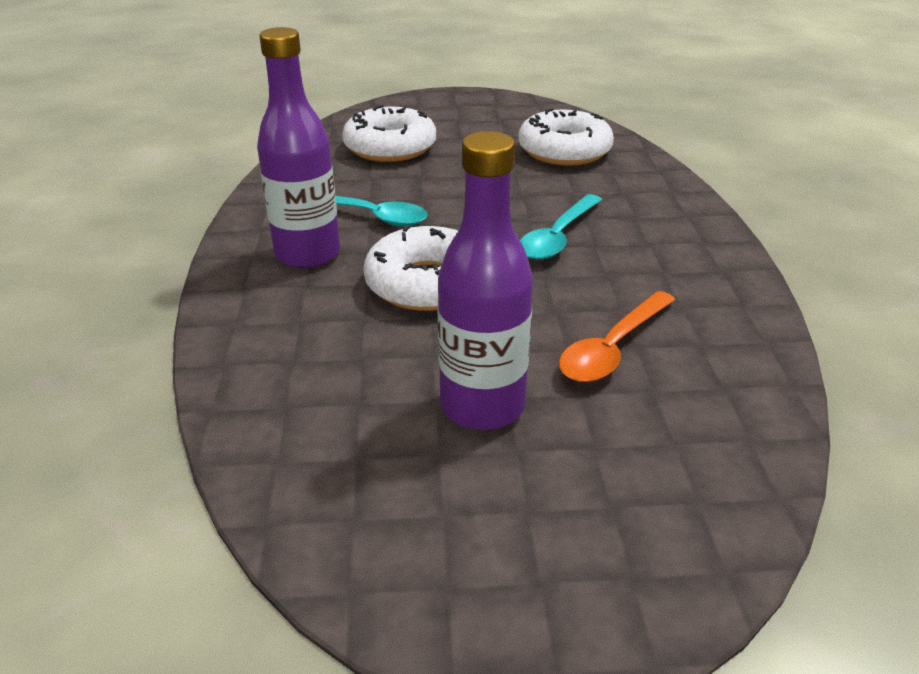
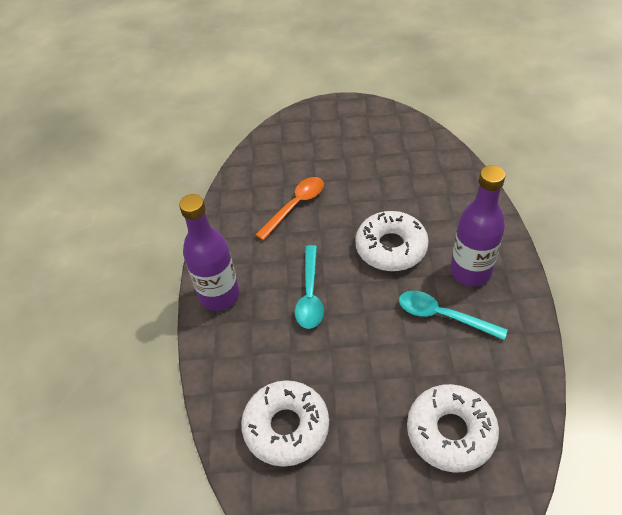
camera: 175 degrees left, 15 degrees up
purple bottle [437,131,533,430] -> purple bottle moved to [179,194,240,311]
turquoise spoon [520,194,602,260] -> turquoise spoon turned 150 degrees clockwise [295,245,324,329]

